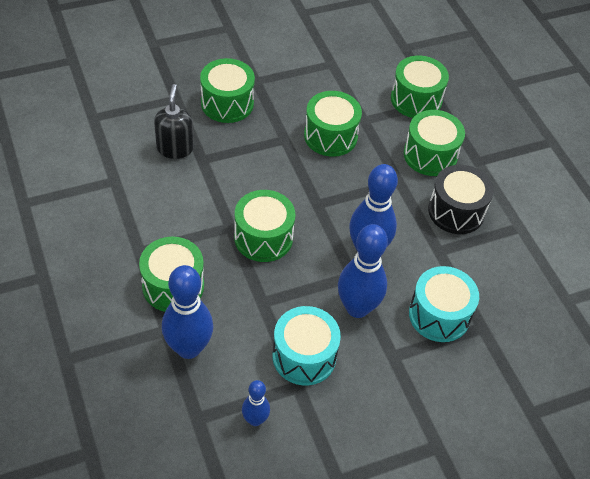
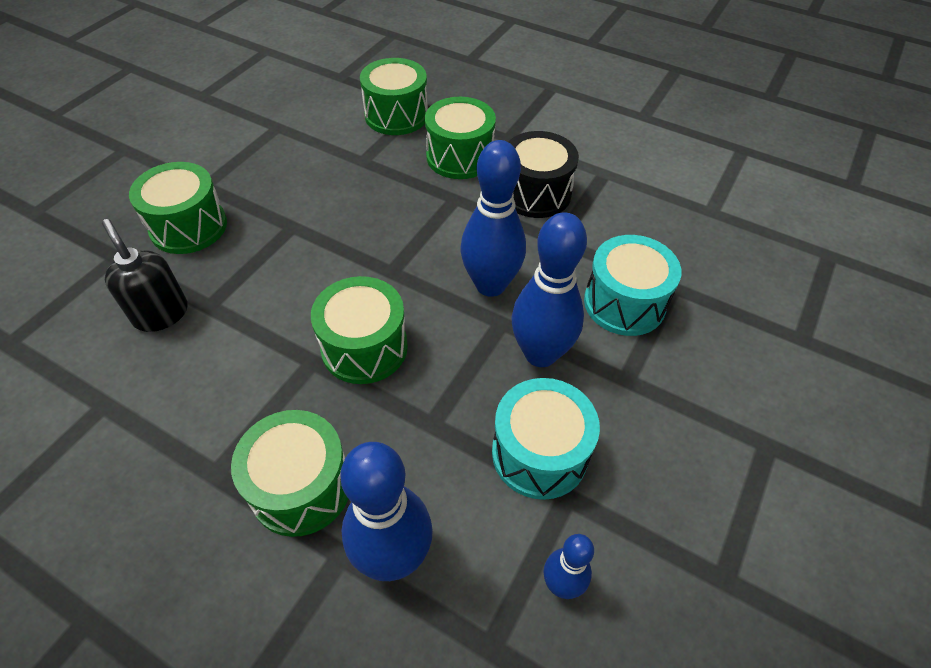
camera: 35 degrees left, 0 degrees up
green drum [304,91,362,157] -> none

